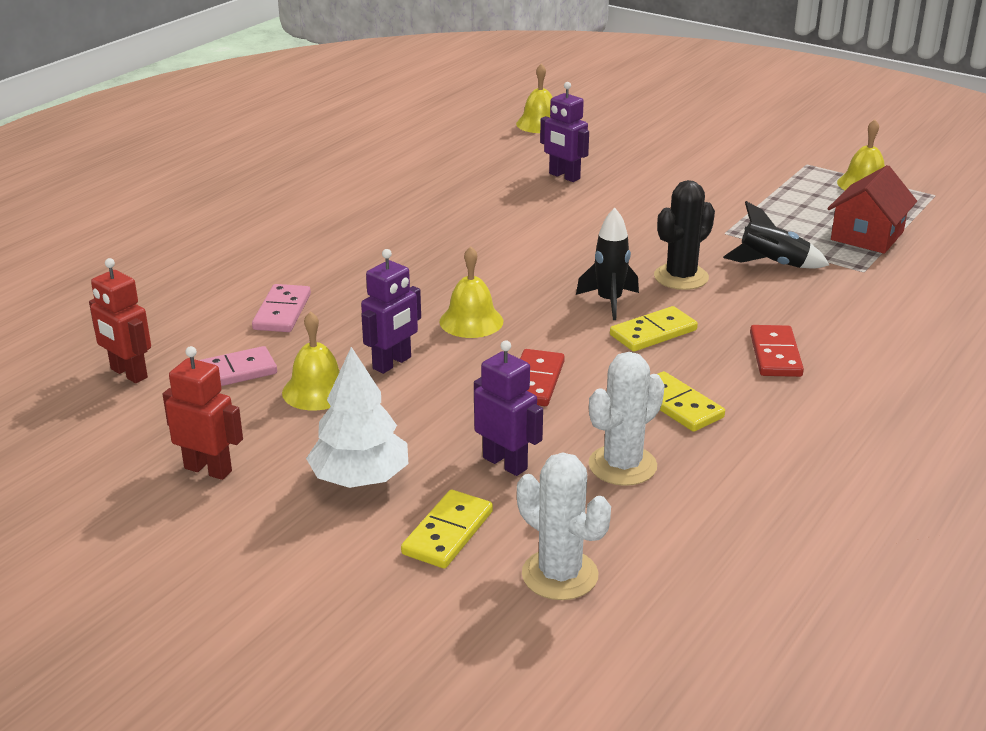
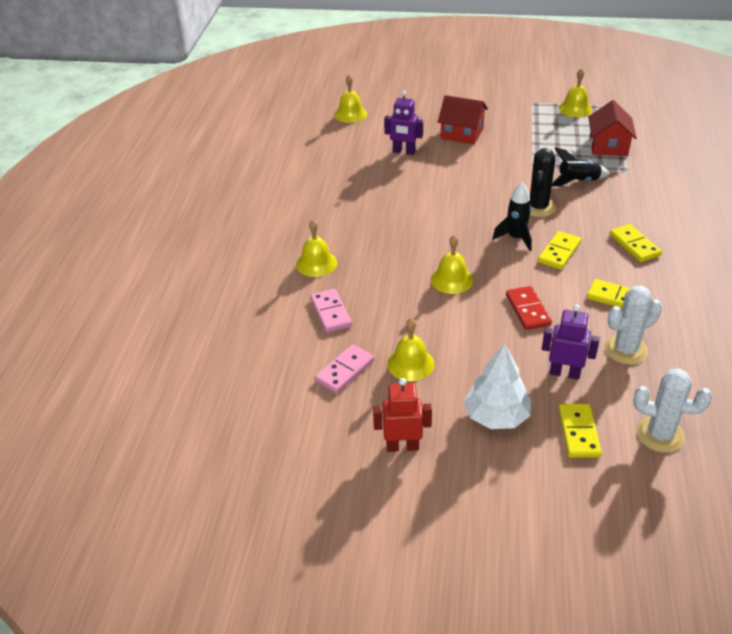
camera: 25 degrees left, 10 degrees up
red robot [89,258,151,383] -> none
purple robot [361,249,421,374] -> none
white cactus [589,352,665,486] -> white cactus turned 45 degrees clockwise [605,286,662,365]
red domino [750,325,804,377] -> yellow domino [610,224,662,262]
none -> yellow bell [296,220,337,277]
none -> red house [438,95,488,145]

